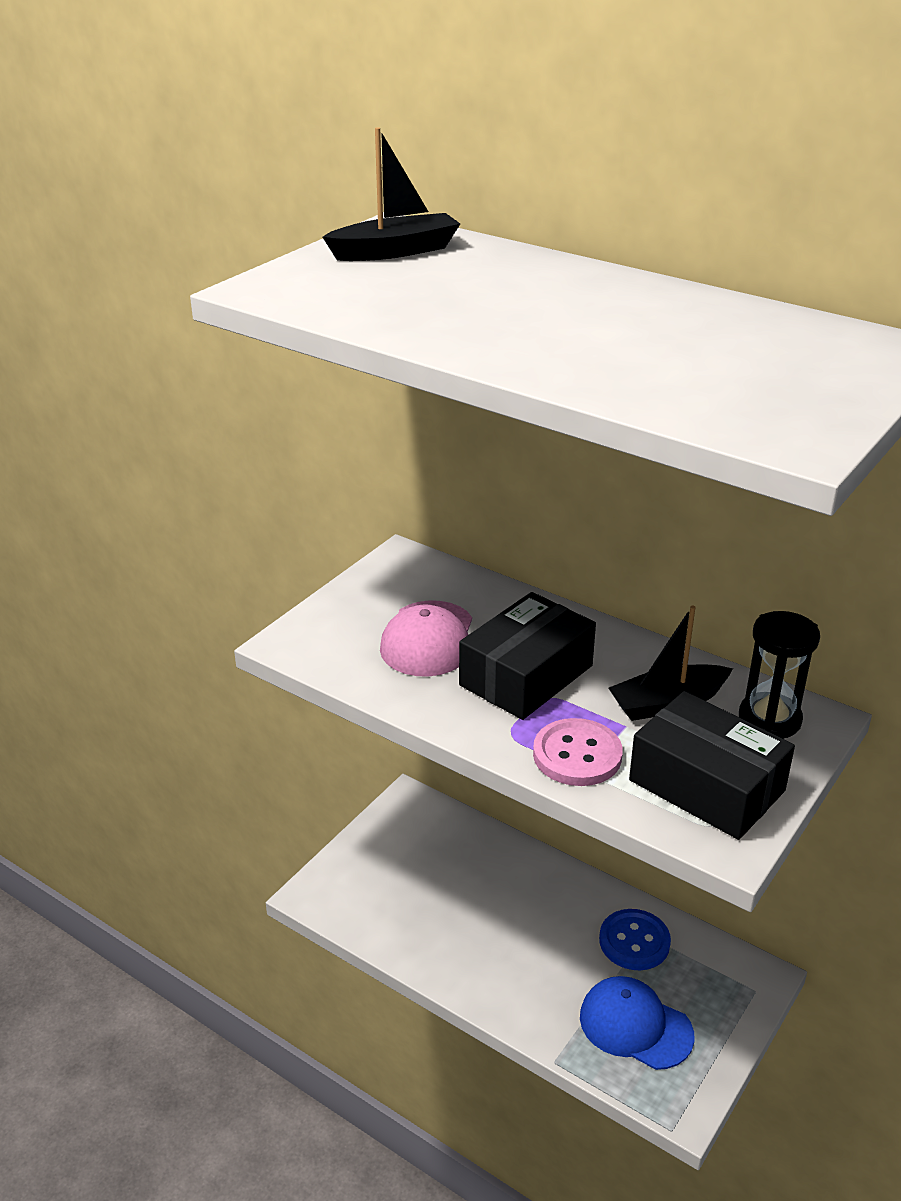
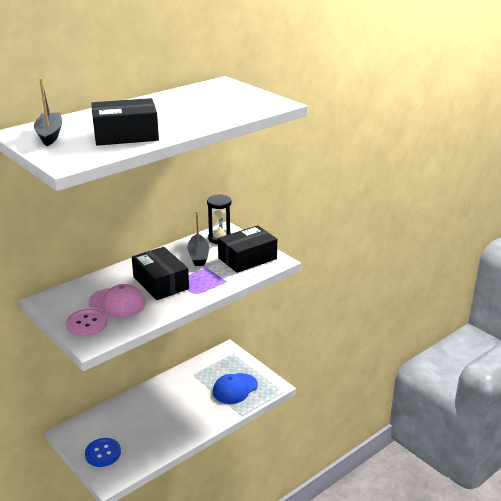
camera: 75 degrees left, 5 degrees down
pink button [533,718,623,786] -> pink button moved to [66,309,107,336]
blue button [599,909,671,970] -> blue button moved to [85,438,121,467]
none -> black box [91,98,159,146]

